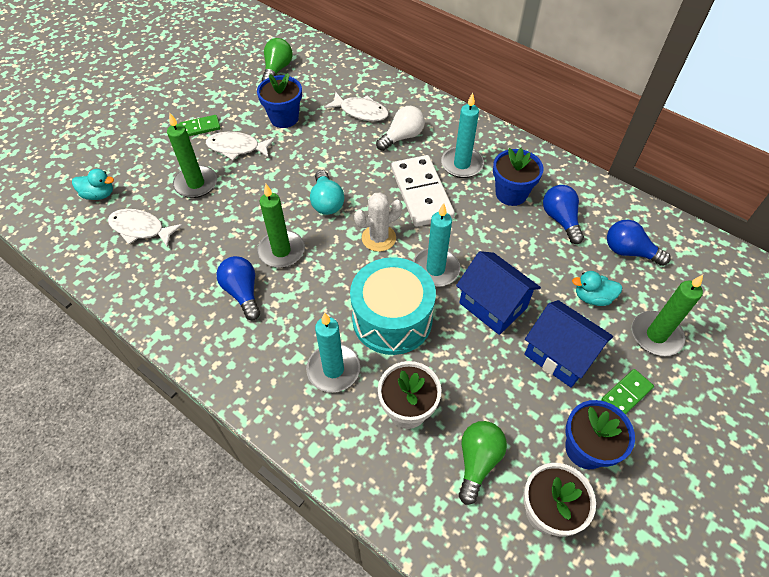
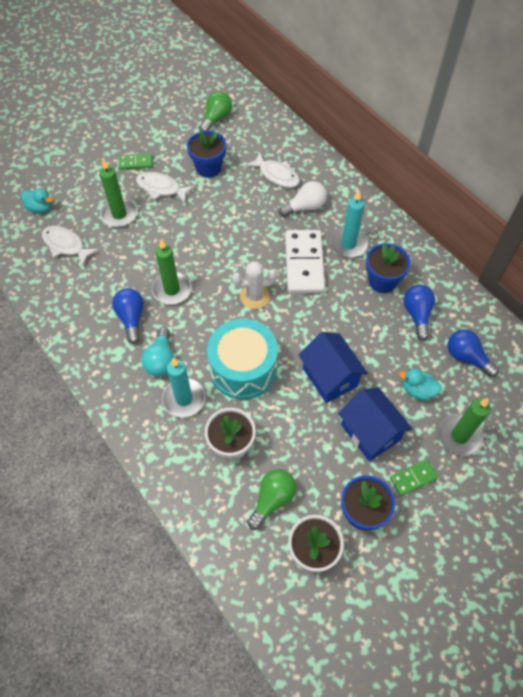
camera: 15 degrees right, 5 degrees up
turquoise light bulb [310,170,344,215] -> turquoise light bulb moved to [141,327,174,376]
turquoise candle [413,203,460,287] -> none

